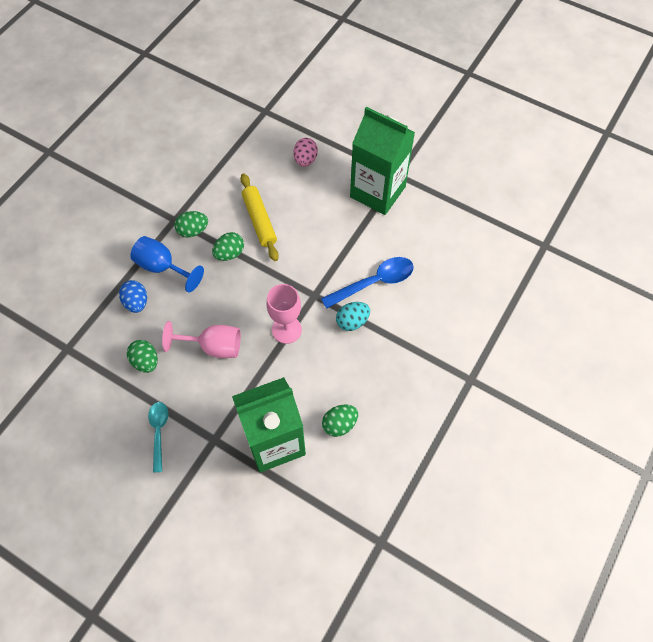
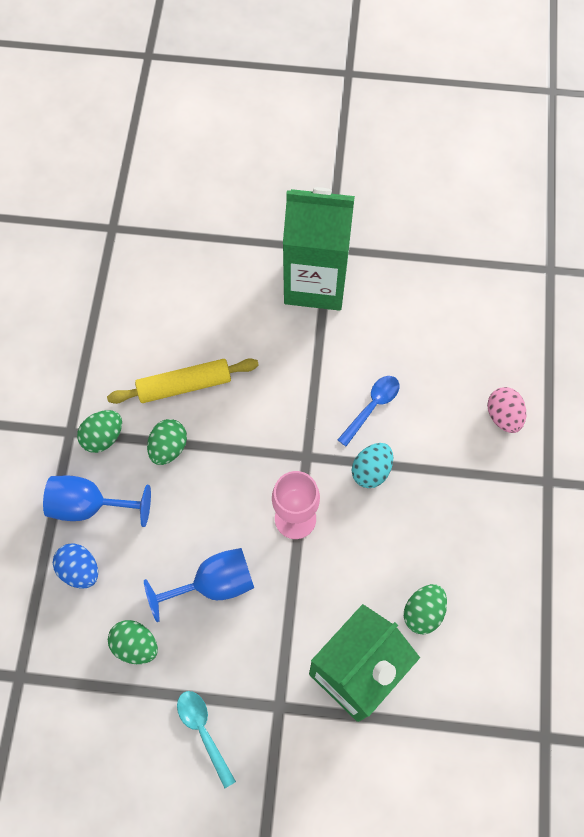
camera: 25 degrees left, 5 degrees up
pink goblet [162,321,241,358] -> blue goblet [144,548,254,622]
yellow rolling pin [240,173,279,261] -> yellow rolling pin turned 60 degrees counterclockwise [107,358,259,404]
pink egg [294,138,318,167] -> pink egg moved to [487,387,526,433]
blue spoon [321,257,414,309] -> blue spoon [338,376,399,446], size x0.65

